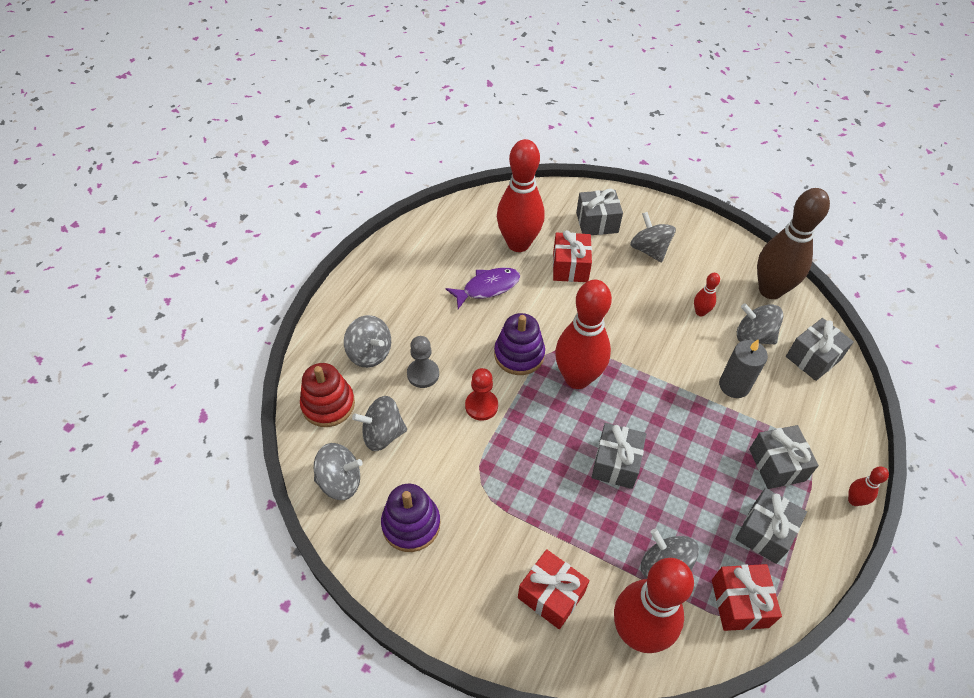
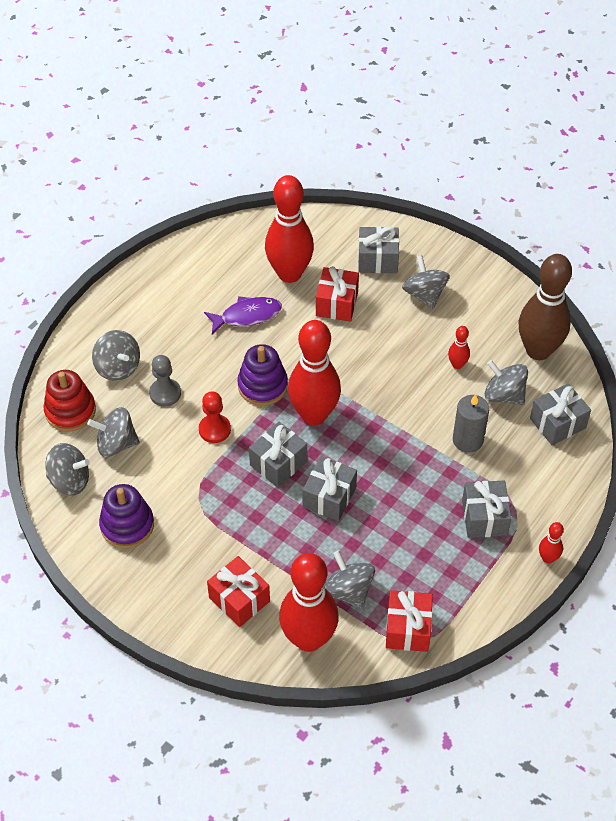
camera: 10 degrees right, 0 degrees up
grey gift [735,488,807,564] -> grey gift moved to [249,422,307,488]

